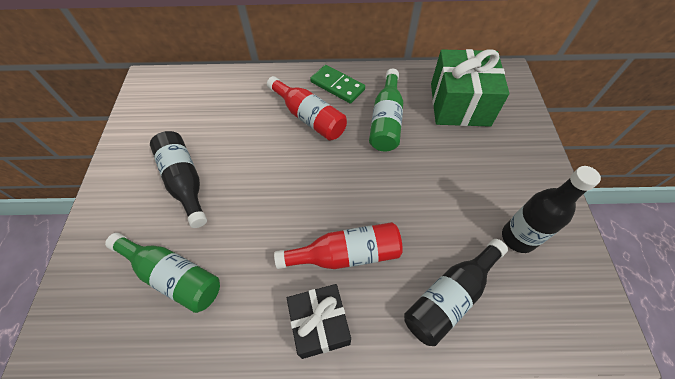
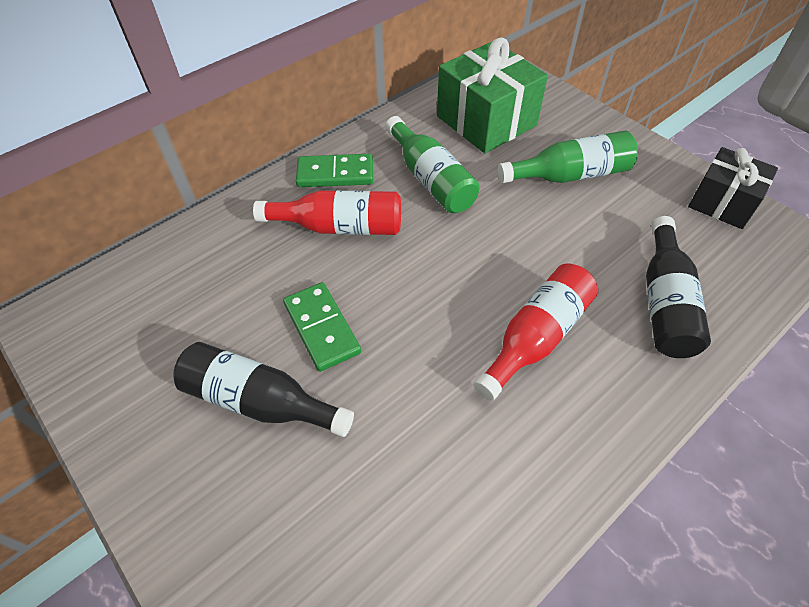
camera: 40 degrees left, 5 degrees down
green bottle [105,233,220,313] -> green bottle moved to [498,131,638,183]
black gift [287,284,351,359] -> black gift moved to [688,147,778,229]
black bottle [502,166,601,253] -> none
none -> green domino [283,282,361,372]

